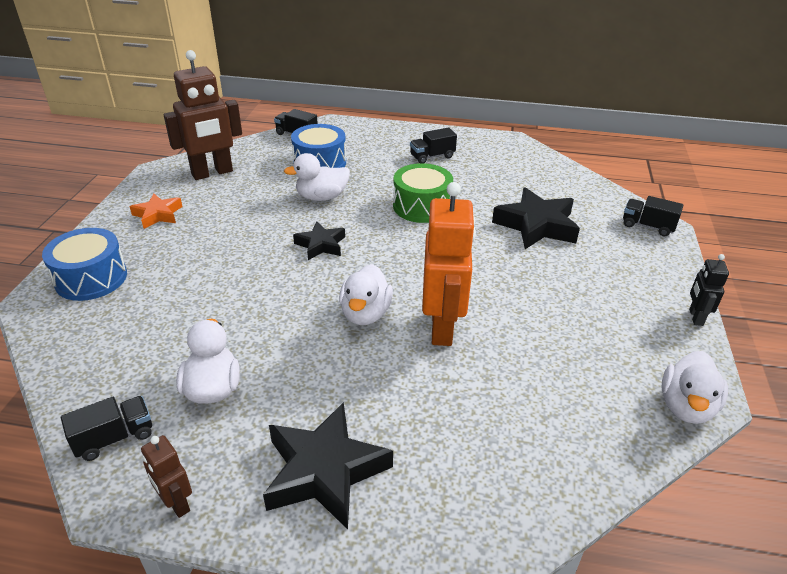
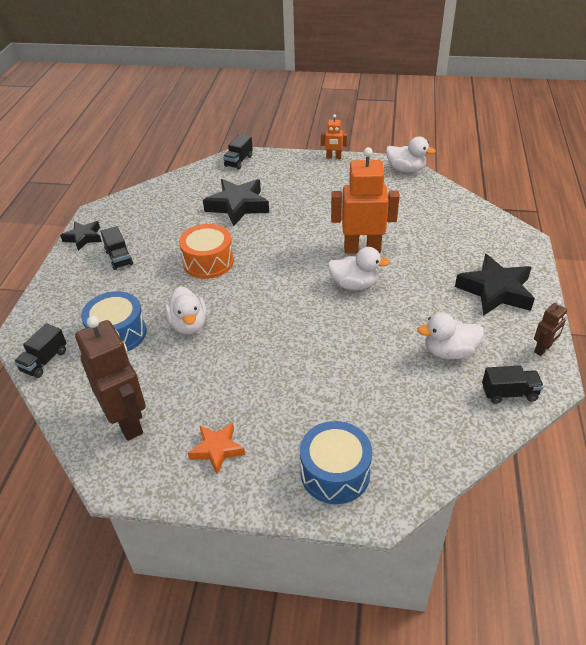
camera: 90 degrees left, 5 degrees up
black truck [61,396,152,461] -> black truck turned 120 degrees clockwise [482,365,544,404]
black star [293,221,345,260] -> black star moved to [60,221,102,251]
green drum [393,163,453,223] -> orange drum [179,224,234,279]
black robot [689,254,729,326] -> orange robot [321,114,347,159]

